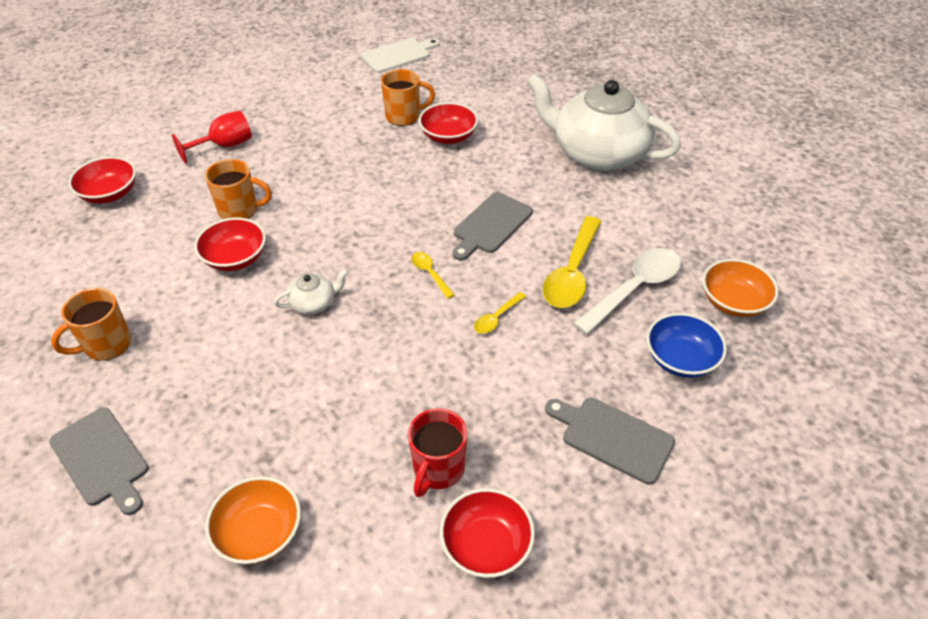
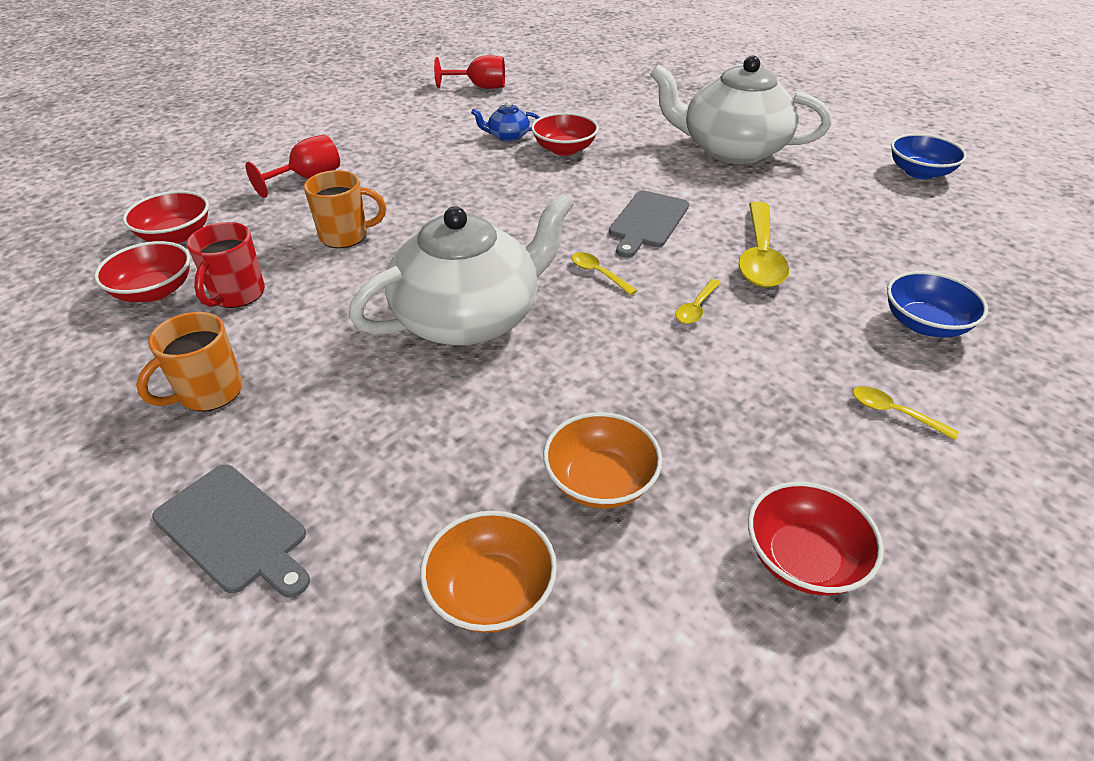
camera: 10 degrees left, 5 degrees down
red bowl [194,218,266,271] -> red bowl moved to [94,241,190,302]
white teapot [274,269,349,315] -> white teapot [349,193,574,345], size x2.49
white cutting board [361,38,440,73] -> red goblet [434,55,505,89]
orange mug [381,69,435,126] -> blue teapot [471,101,540,142]
red mug [408,408,468,497] -> red mug moved to [187,222,265,308]
grey cutting board [545,398,675,485] -> yellow spoon [853,386,959,440]
white spoon [573,248,681,335] -> none
orange bowl [703,259,779,317] -> orange bowl moved to [543,412,662,509]
none -> blue bowl [891,134,967,179]

